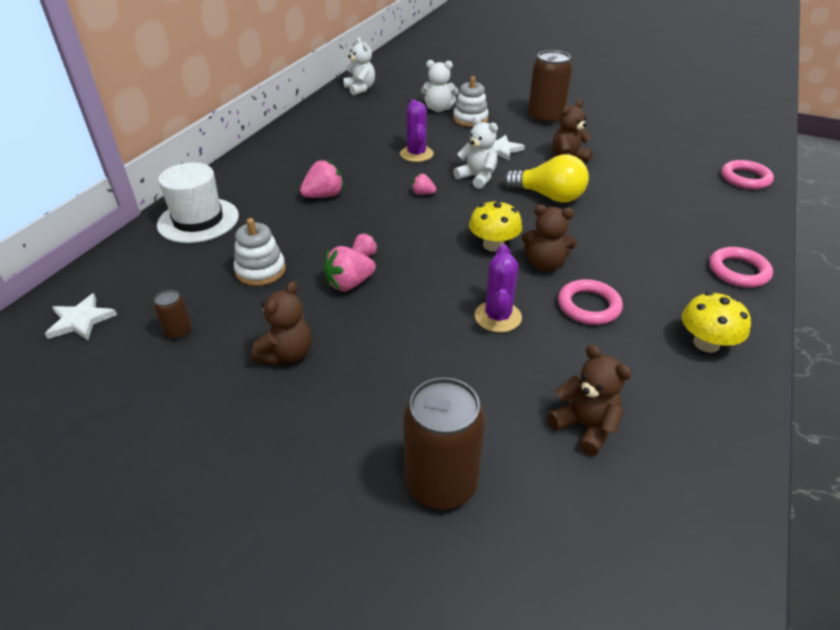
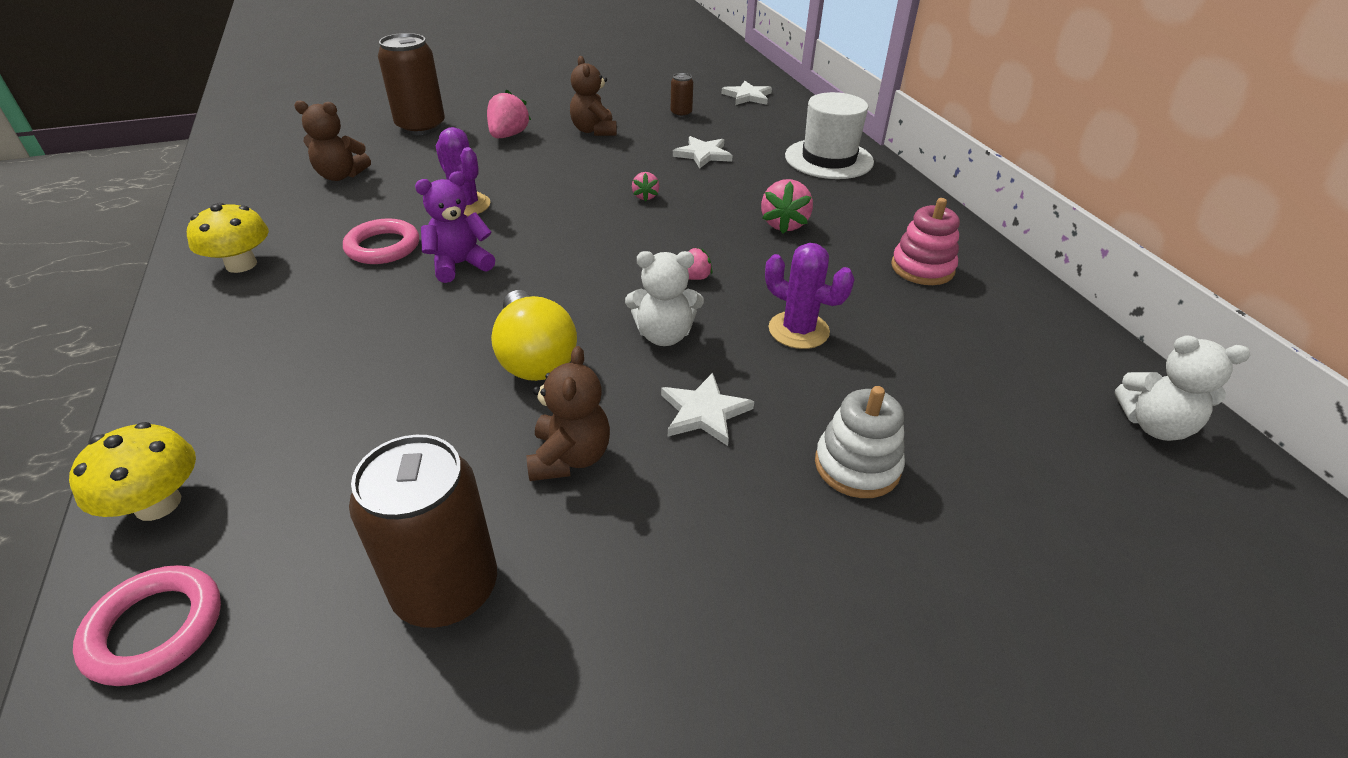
camera: 135 degrees right, 0 degrees up
white stacking toy [234,218,286,286] -> white star [673,136,733,169]
pink strawberry [324,246,376,291] -> pink strawberry moved to [487,89,531,138]
white teddy bear [421,60,459,112] -> none
yellow mushroom [469,200,522,252] -> yellow mushroom moved to [69,422,196,521]
yellow light bulb [503,154,589,203] -> yellow light bulb turned 90 degrees counterclockwise [491,290,577,381]
brown teddy bear [522,205,577,272] -> purple teddy bear [415,171,495,283]
brown can [528,50,572,125] -> brown can moved to [349,435,497,628]
pink ring [709,247,773,288] -> none
none -> pink stacking toy [891,198,960,285]

